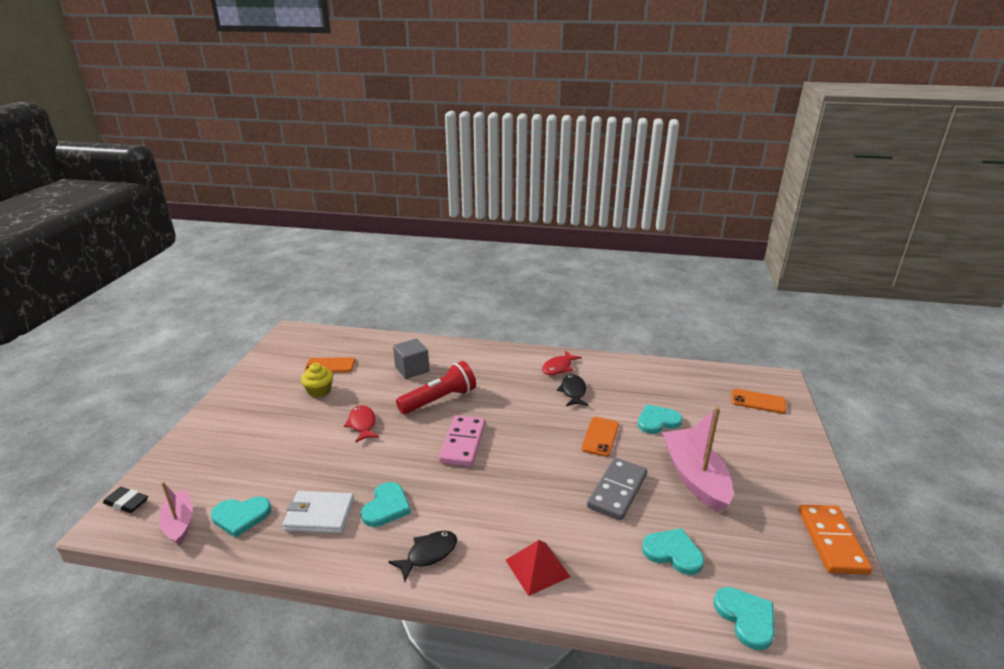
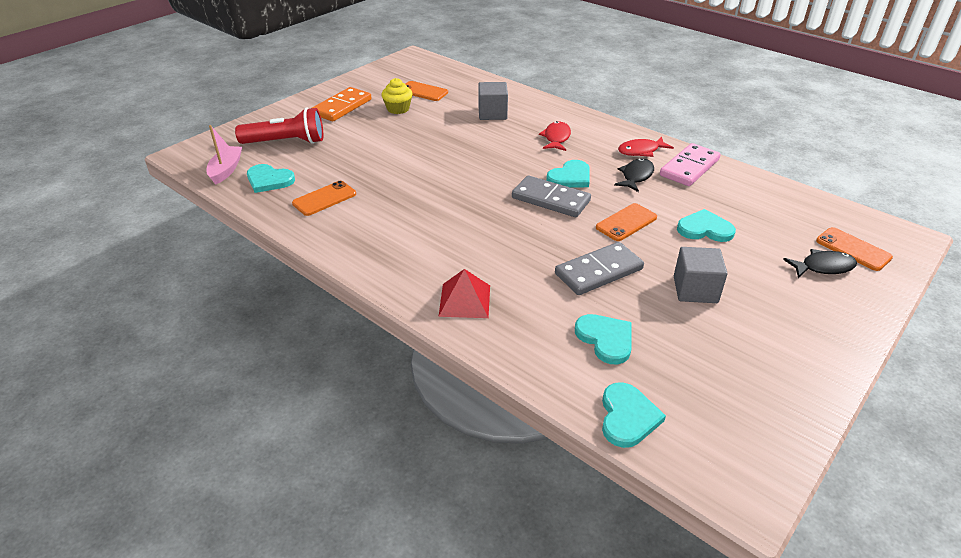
camera: 30 degrees right, 10 degrees up
black eraser [103,487,148,513] -> none
white wallet [282,491,354,533] -> orange phone [292,181,356,216]
red fish [344,405,380,443] -> red fish moved to [539,121,571,151]
turquoise heart [361,482,411,527] -> turquoise heart moved to [546,160,589,188]
black fish [388,531,457,582] -> black fish moved to [783,249,857,278]
red flashlight [396,361,476,414] -> red flashlight moved to [235,107,323,144]
pink domino [439,415,486,466] -> pink domino moved to [660,143,721,186]
pink boat [662,407,733,513] -> grey cube [674,247,728,303]
orange domino [799,504,872,575] -> orange domino moved to [312,87,372,121]
none -> grey domino [512,175,591,217]

